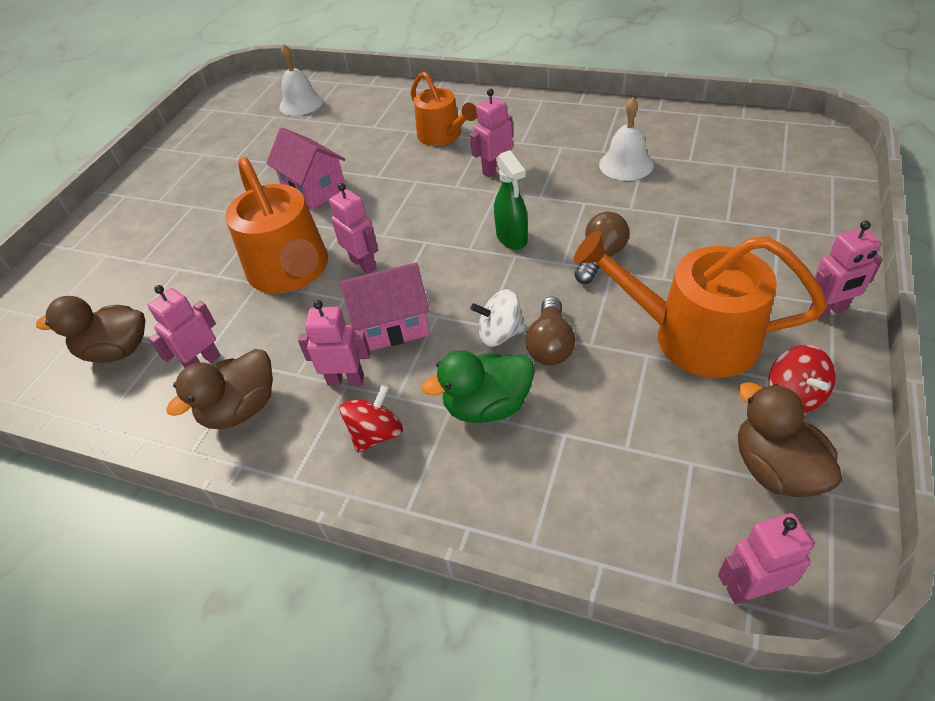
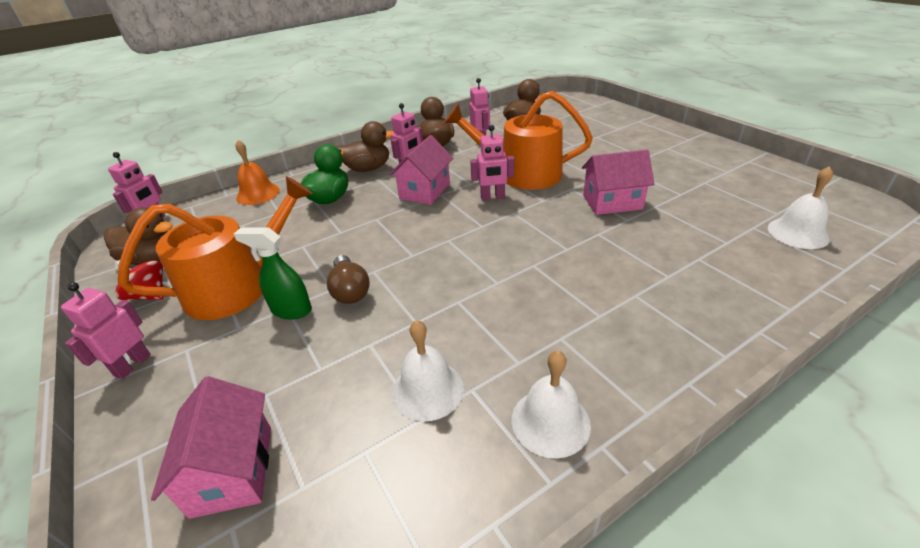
camera: 125 degrees right, 10 degrees down
red spinning top [340,385,403,453] -> brown duck [336,121,394,172]
orange watering can [410,72,477,146] -> none
pink robot [470,89,513,177] -> none
white spinning top [471,289,526,347] -> none
green spray bottle [494,150,528,250] -> green spray bottle moved to [234,228,312,320]
brown light bulb [526,297,575,365] -> none
none -> pink house [151,376,271,519]
none -> orange bell [235,140,280,205]
none -> white bell [512,351,591,458]

